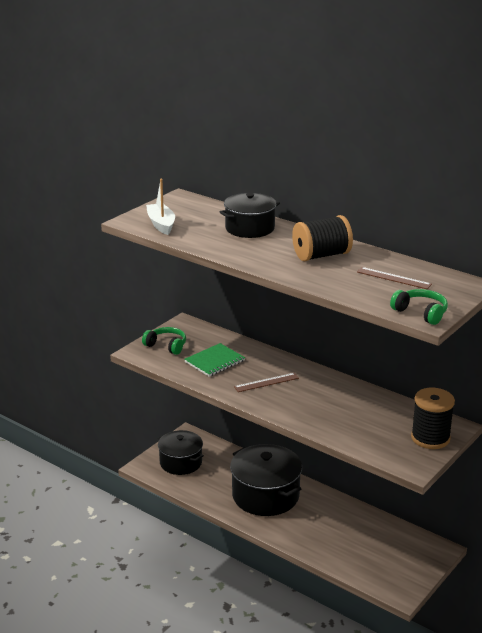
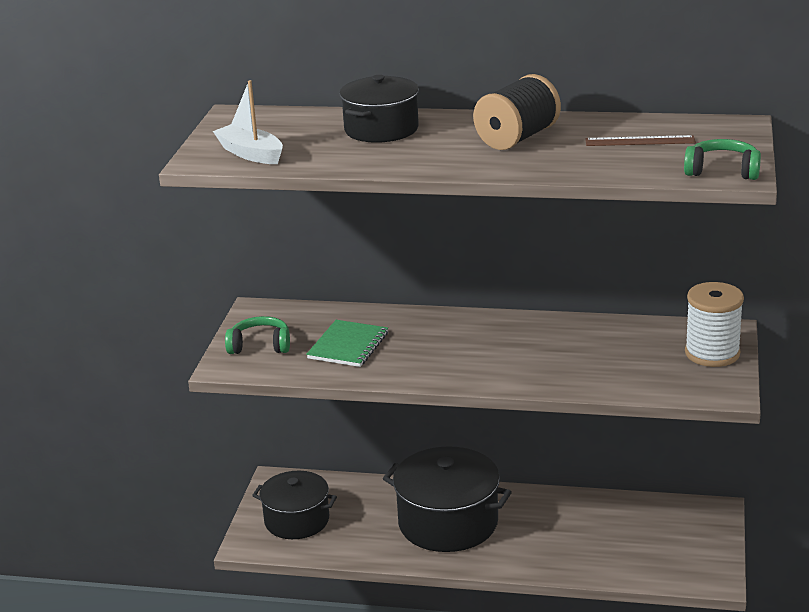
camera: 25 degrees left, 0 degrees up
brown ruler [234,373,299,392] -> none
black spool [411,388,455,449] -> white spool [685,282,744,367]

